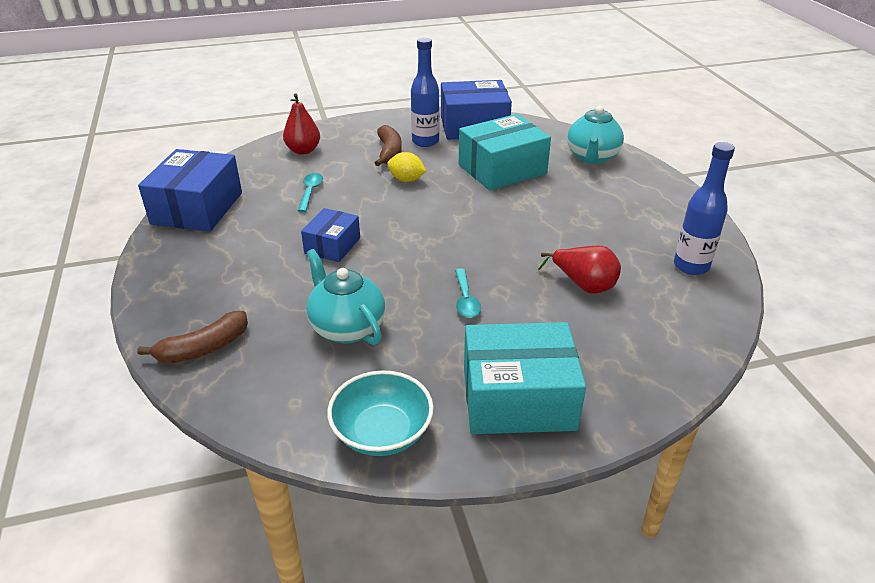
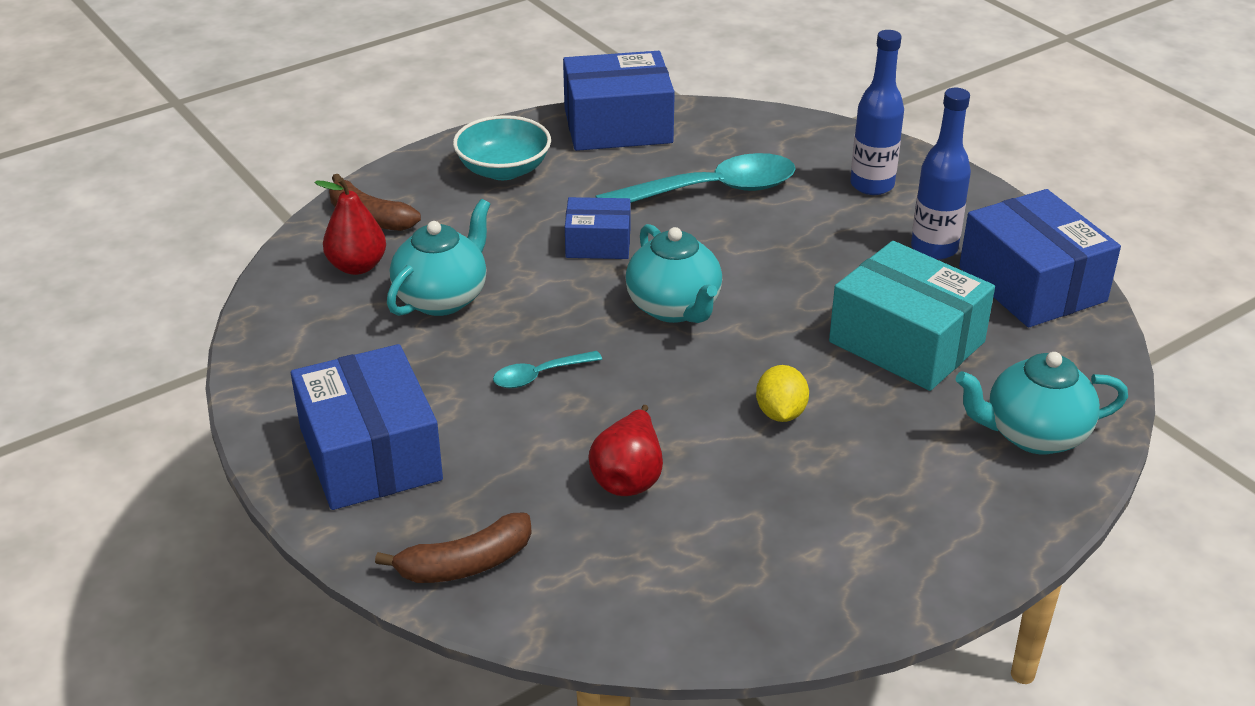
camera: 70 degrees right, 0 degrees up
red pear [283,93,320,155] -> red pear moved to [315,178,386,275]
turquoise spoon [297,173,323,212] -> turquoise spoon [595,153,796,203], size x2.08
turquoise bowl [327,370,434,456] -> turquoise bowl moved to [453,115,551,180]
brown banana [375,125,402,166] -> brown banana moved to [375,513,532,583]
yellow lemon [387,152,426,182] -> yellow lemon moved to [756,365,809,422]
turquoise box [464,322,586,434] -> blue box [291,344,443,510]
blue bottle [674,142,735,275] -> blue bottle moved to [850,30,904,195]
none -> turquoise teapot [625,224,722,323]

